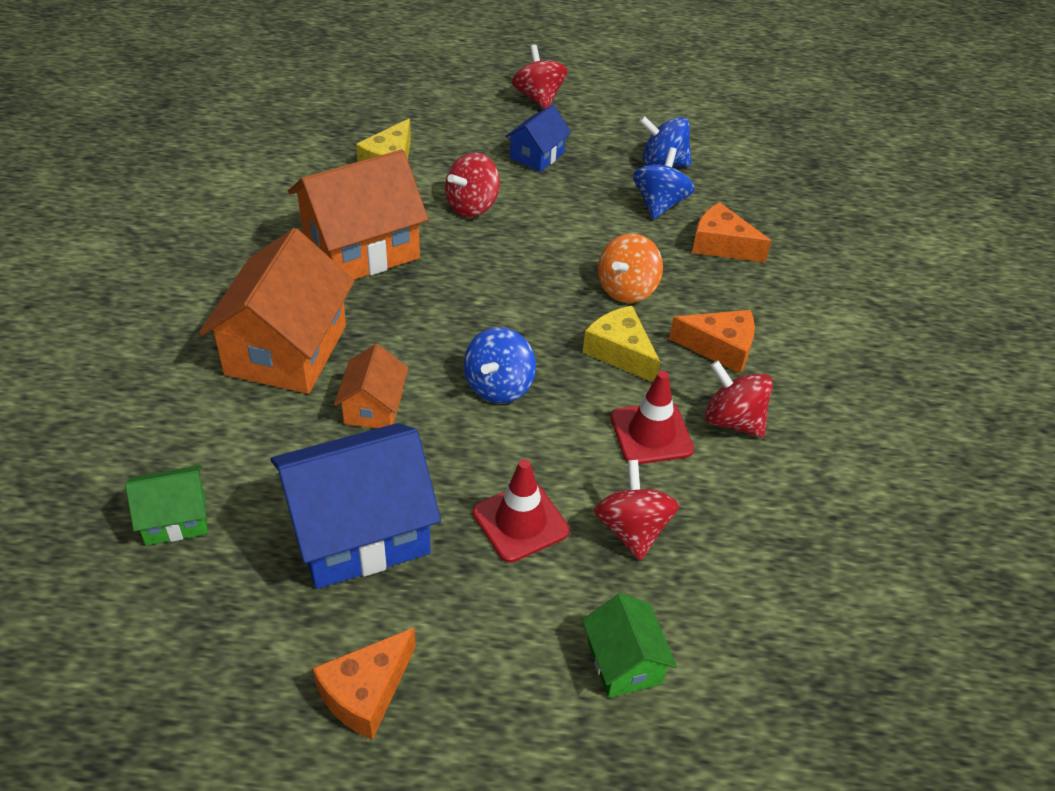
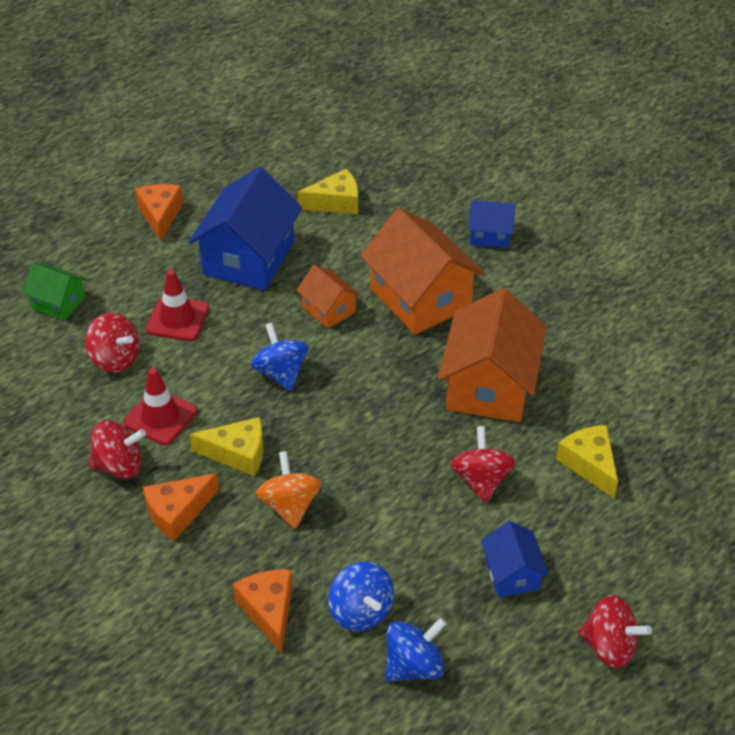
camera: 135 degrees right, 0 degrees up
green house [125,465,208,545] -> yellow cheese [298,169,358,214]
orange cheese [692,202,771,263] -> orange cheese turned 90 degrees counterclockwise [233,569,293,654]
none -> blue house [468,200,515,248]

